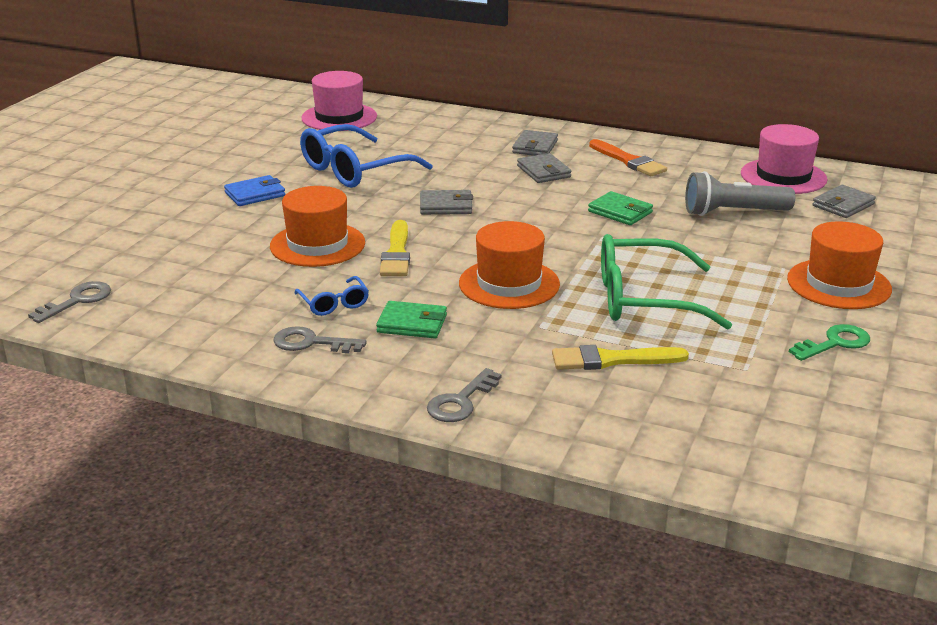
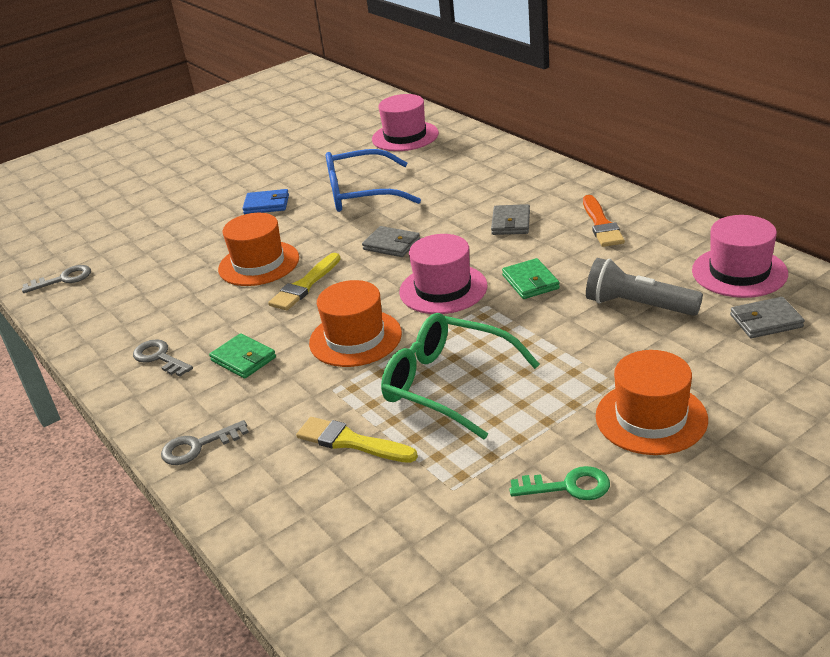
camera: 35 degrees right, 5 degrees up
blue glasses [295,276,369,316] -> none
grey wallet [512,130,558,156] -> none
none -> pink hat [399,234,487,314]

